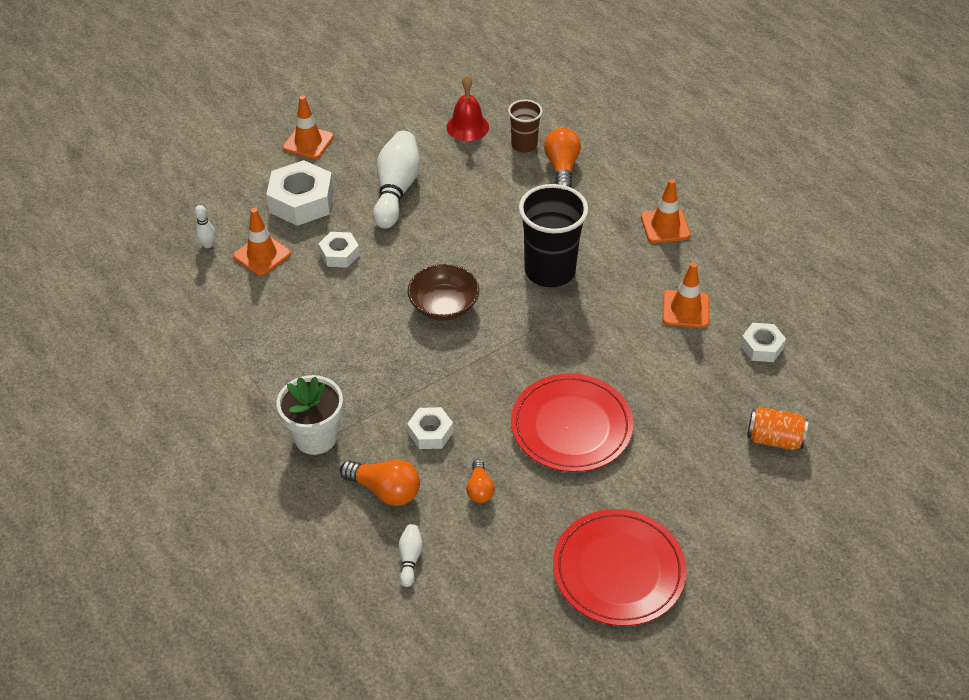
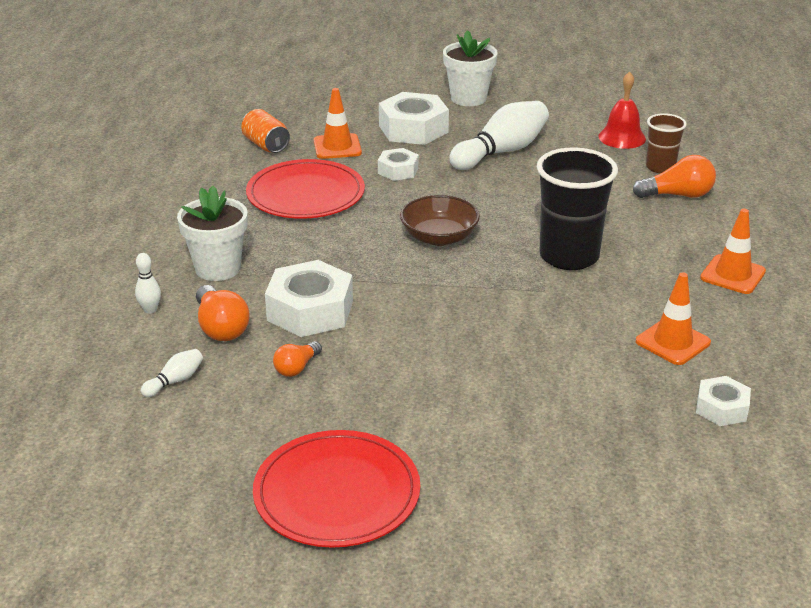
camera: 40 degrees right, 15 degrees down
white bowling pin [195,205,216,248] -> white bowling pin moved to [135,253,161,313]
orange traffic cone [283,96,334,159] -> white flower pot [443,30,498,106]
white nut [407,407,453,449] -> white nut [265,260,353,337], size x1.78
red plate [511,374,633,472] -> red plate moved to [246,159,365,219]
orange light bulb [544,128,581,188] -> orange light bulb turned 45 degrees clockwise [633,155,716,198]
orange can [747,407,808,450] -> orange can moved to [241,109,290,153]

